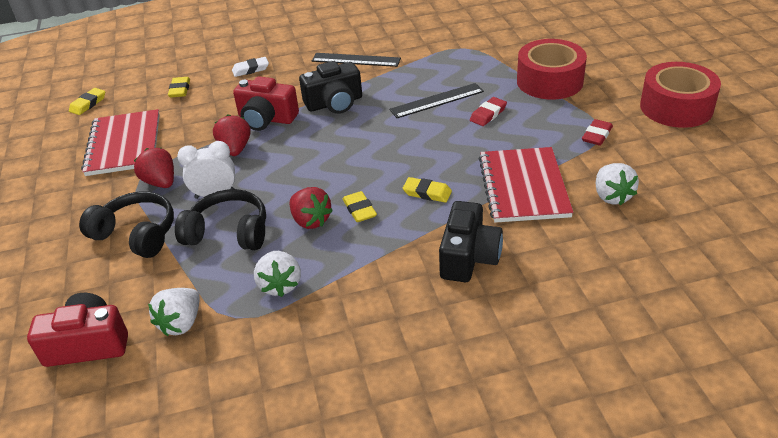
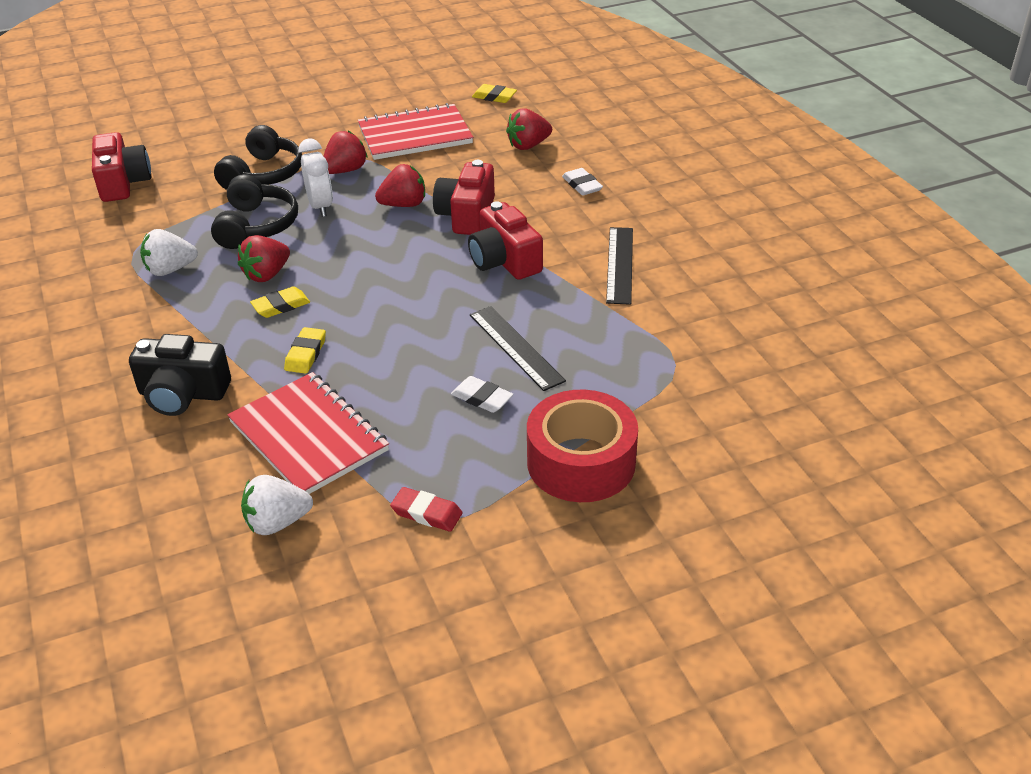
camera: 80 degrees right, 0 degrees up
white strawberry [148,288,200,336] -> none
yellow eraser [168,77,190,97] -> red strawberry [506,109,552,150]
black camera [299,61,362,114] -> red camera [468,201,543,280]
red eraser [470,97,507,126] -> white eraser [451,376,513,413]
red notebook [479,147,573,223] -> red notebook turned 60 degrees clockwise [228,372,389,494]
red tape [640,62,721,128] -> none

